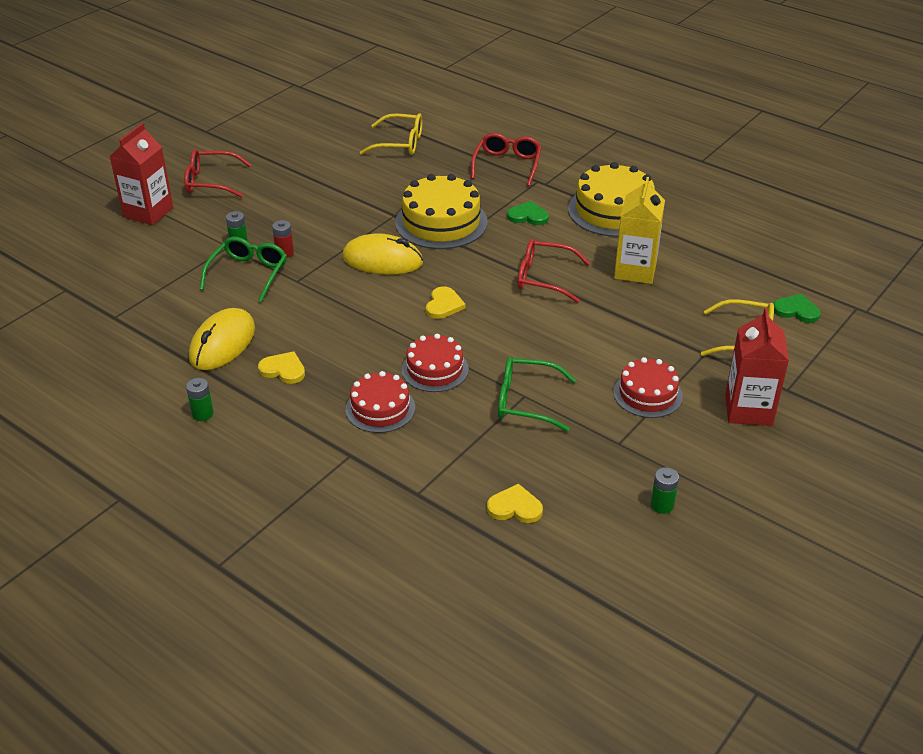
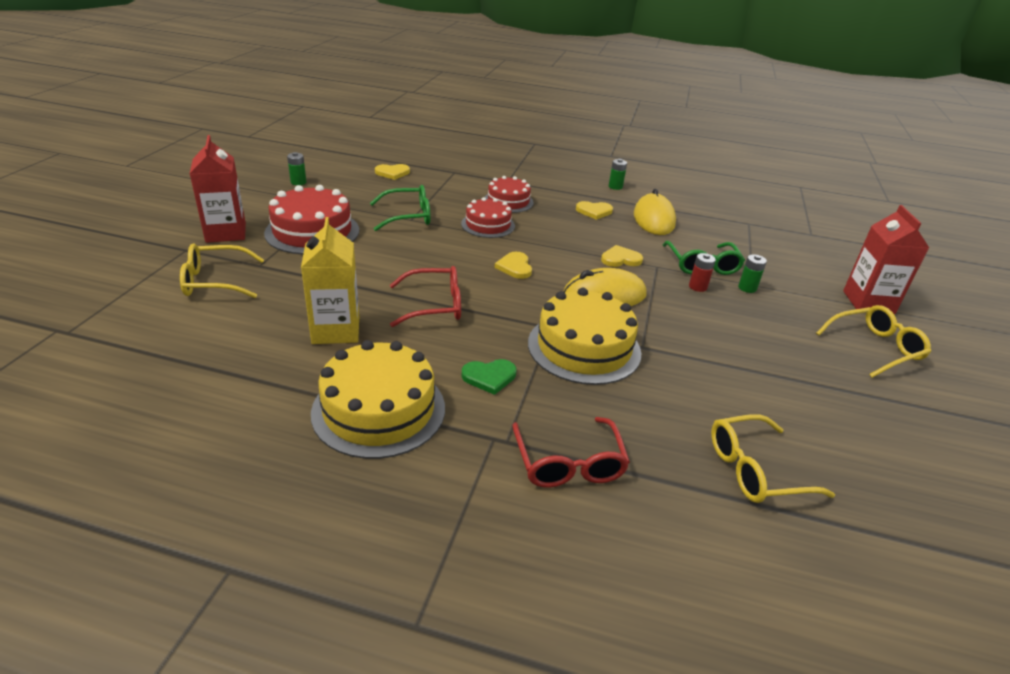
camera: 155 degrees right, 5 degrees down
red glasses [184,149,251,198] -> yellow glasses [816,305,931,378]
red cake [613,357,683,418] -> red cake [264,185,359,255], size x1.61
green heart [773,294,821,323] -> none
none -> yellow heart [601,245,643,267]

